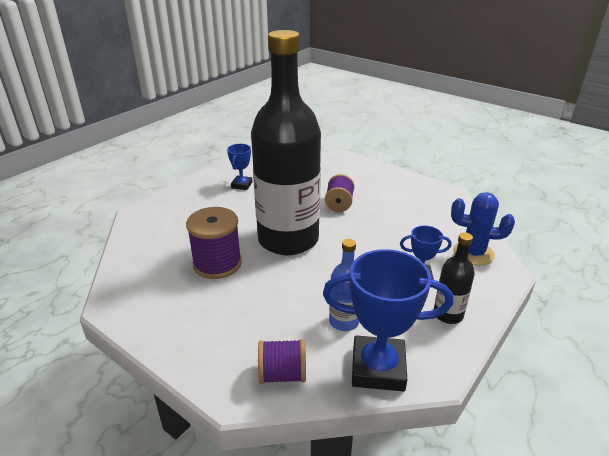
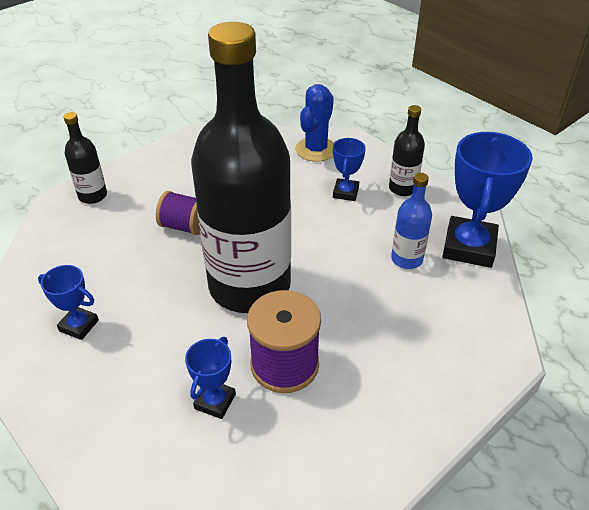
camera: 80 degrees left, 10 degrees up
purple spool [258,339,306,384] -> none
none -> black bottle [64,112,107,204]
none -> blue trophy [185,337,236,419]

